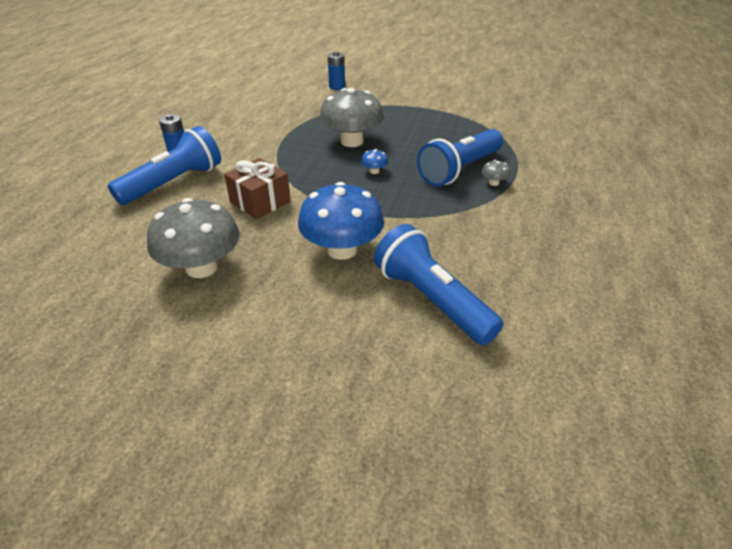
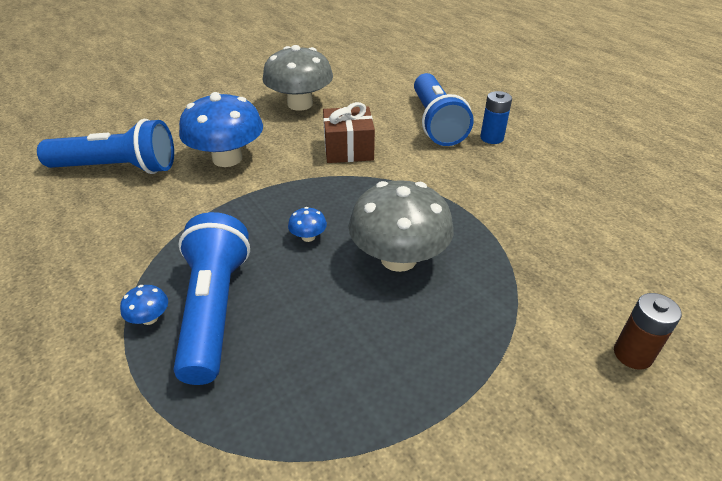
camera: 130 degrees right, 0 degrees up
blue battery [328,51,345,90] -> brown battery [614,293,682,370]
grey mushroom [482,160,510,186] -> blue mushroom [120,285,168,325]

